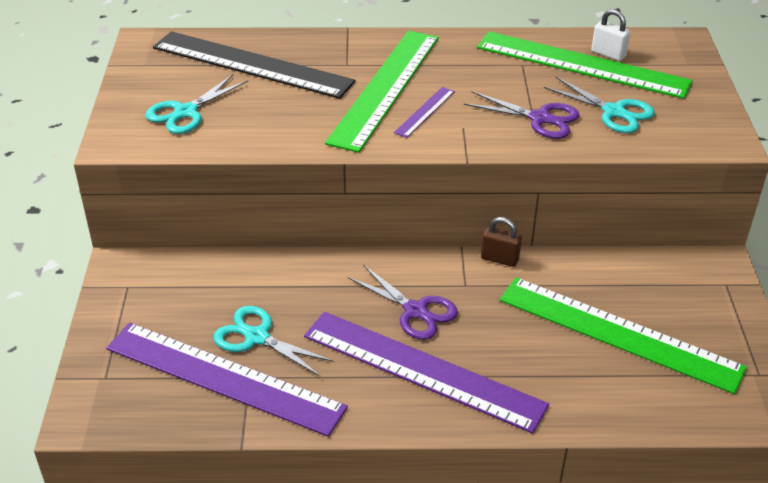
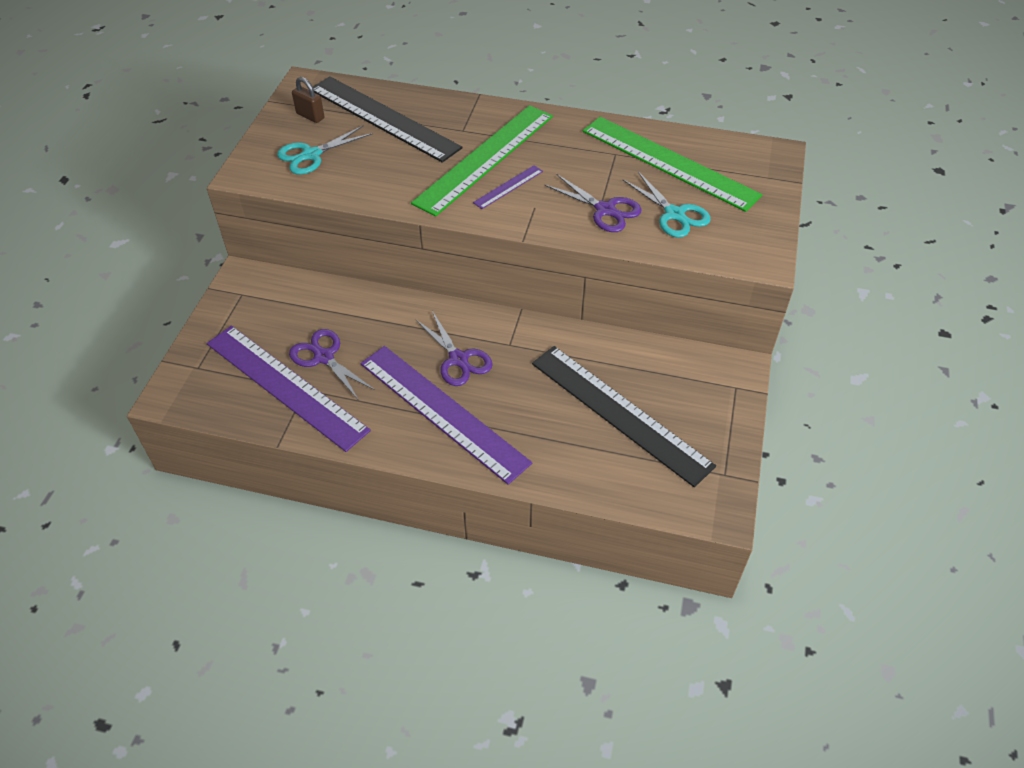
camera: 15 degrees right, 10 degrees up
turquoise scissors [213,306,334,376] -> purple scissors [289,329,375,401]
brown padlock [481,217,522,267] -> brown padlock moved to [292,77,324,123]
green ruler [500,277,747,394] -> black ruler [532,346,716,487]
white padlock [591,9,631,61] -> none

